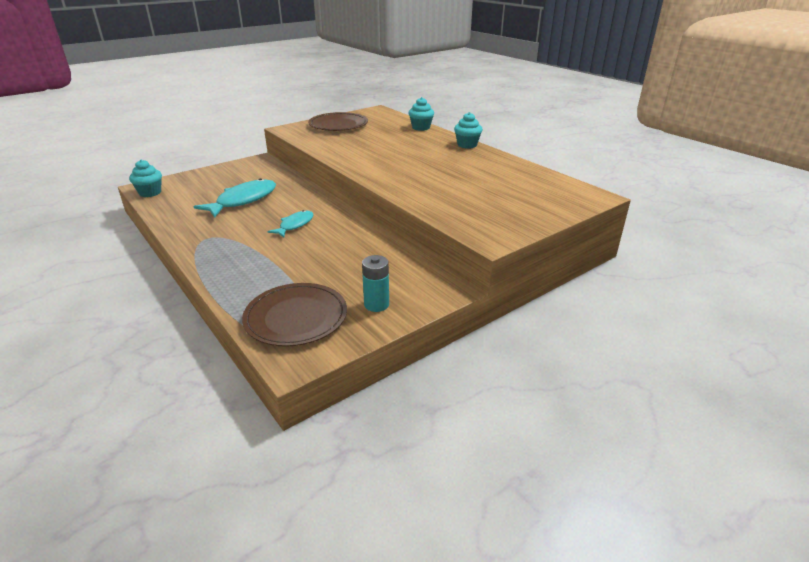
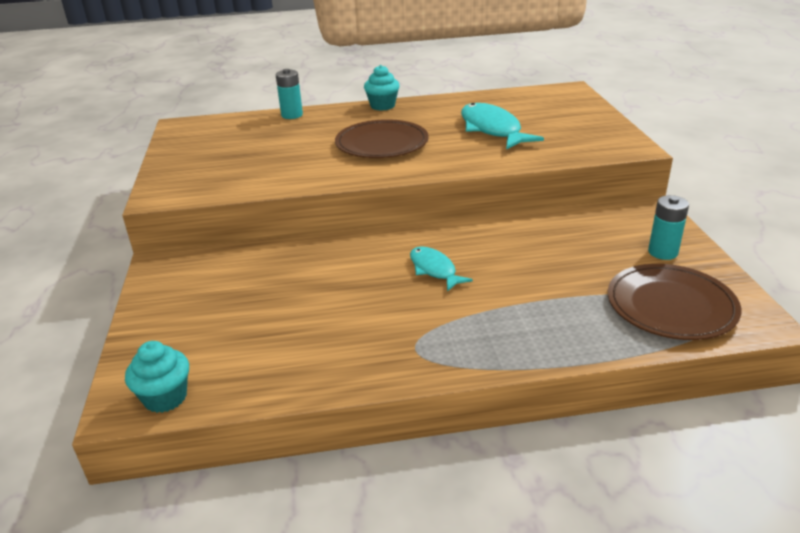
camera: 60 degrees left, 0 degrees up
turquoise fish [194,178,276,217] -> turquoise fish moved to [461,103,544,149]
brown plate [308,112,368,131] -> brown plate moved to [335,119,429,158]
turquoise cupcake [408,97,434,131] -> turquoise battery [276,69,303,119]

